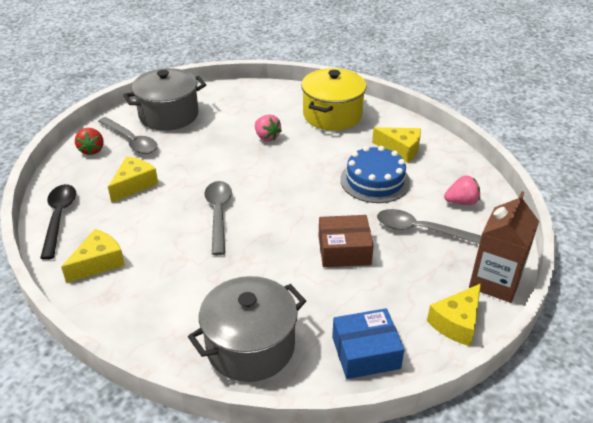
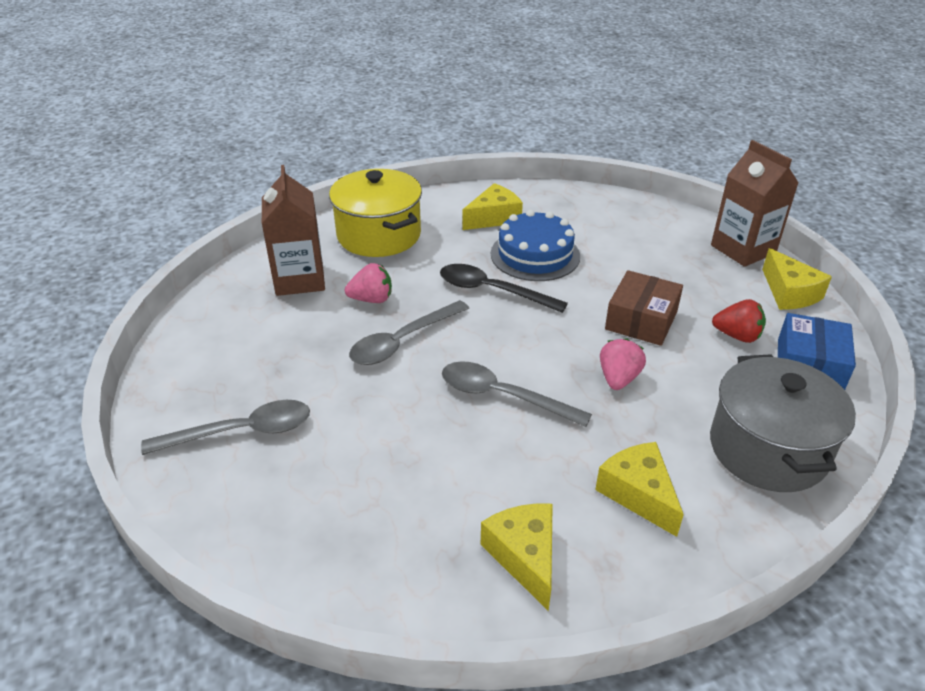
camera: 60 degrees left, 0 degrees up
black spoon [40,184,76,260] -> black spoon moved to [440,264,568,313]
red strawberry [75,128,104,155] -> red strawberry moved to [712,299,766,343]
yellow cheese [108,156,158,203] -> yellow cheese moved to [595,442,684,537]
grey pot [123,68,206,131] -> none
grey spoon [377,209,481,244] -> grey spoon moved to [349,300,469,365]
pink strawberry [444,175,480,205] -> pink strawberry moved to [600,338,646,390]
none -> brown carton [262,165,325,296]

